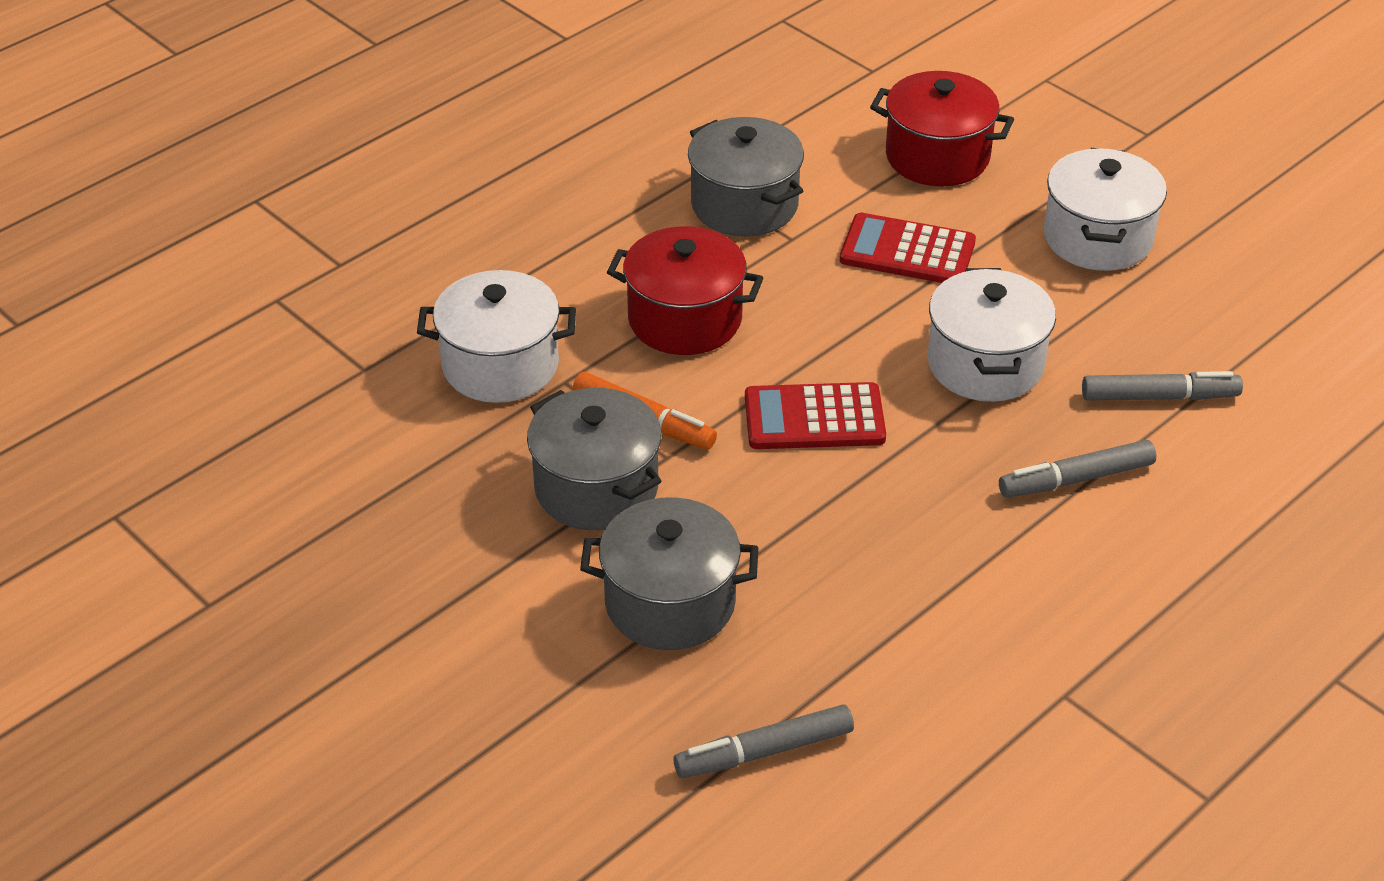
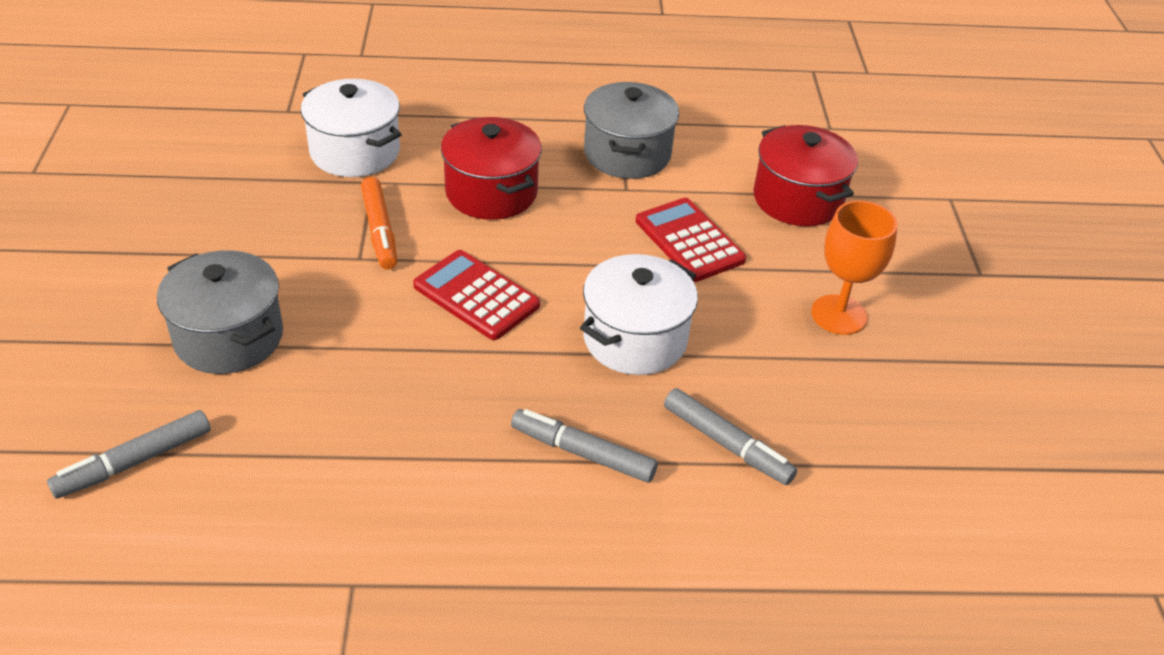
camera: 40 degrees right, 0 degrees up
grey pot [527,388,662,530] -> none
grey marker [674,704,854,778] -> grey marker turned 60 degrees counterclockwise [47,410,211,499]
white pot [1044,148,1167,271] -> orange goblet [811,201,898,335]

